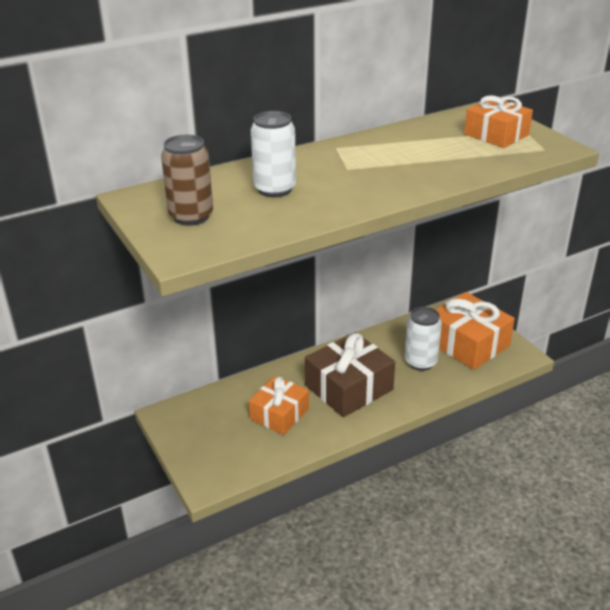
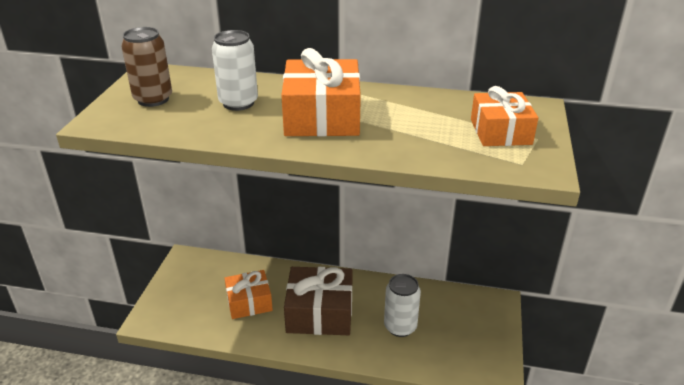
camera: 40 degrees right, 0 degrees up
orange gift [435,292,515,370] -> orange gift moved to [281,48,361,137]

